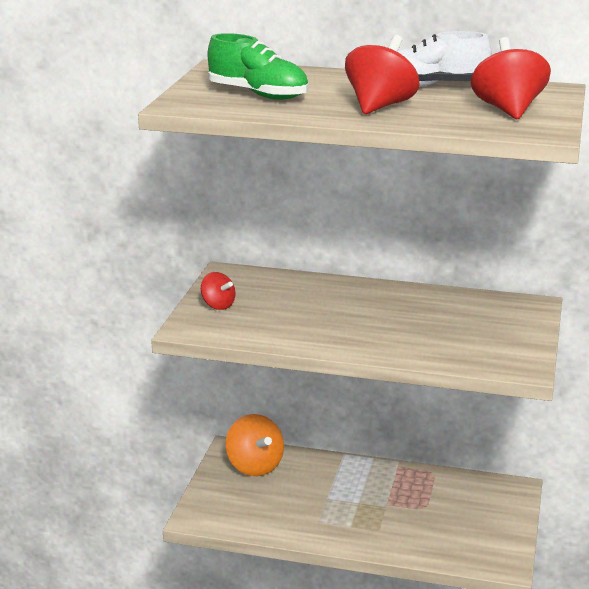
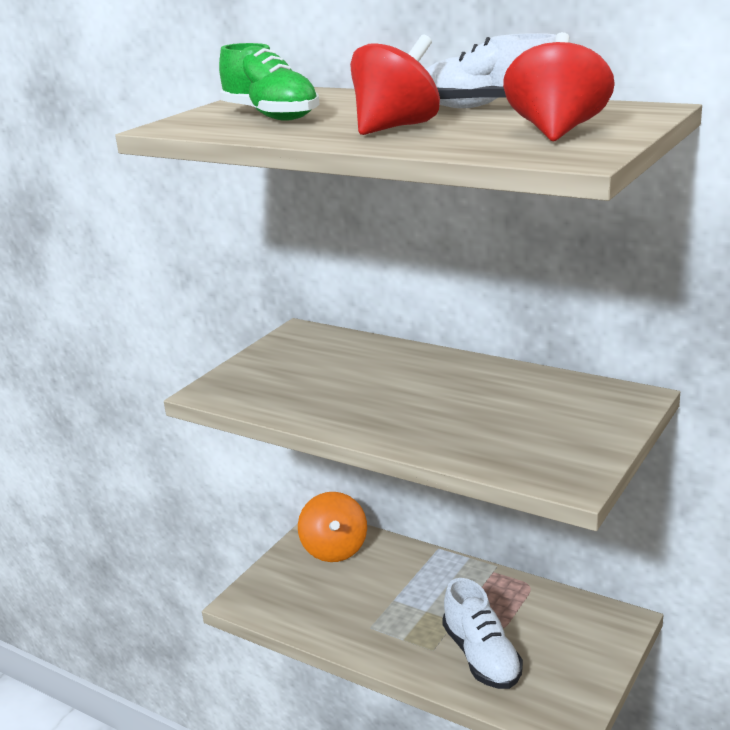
camera: 20 degrees right, 0 degrees up
red spinning top [201,272,235,310] -> none
none -> white shoe [442,578,523,689]

